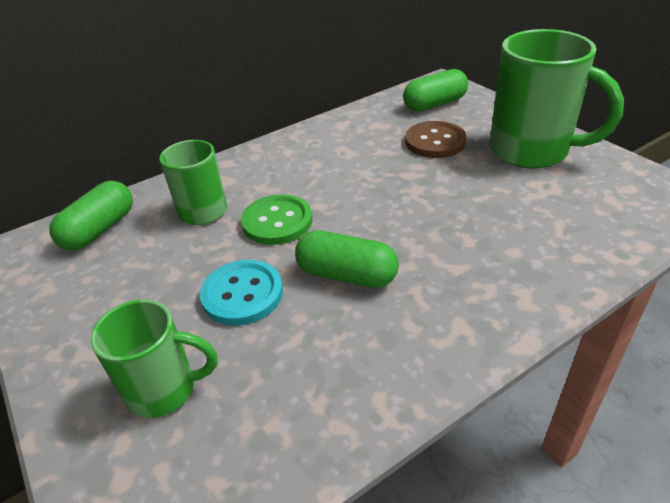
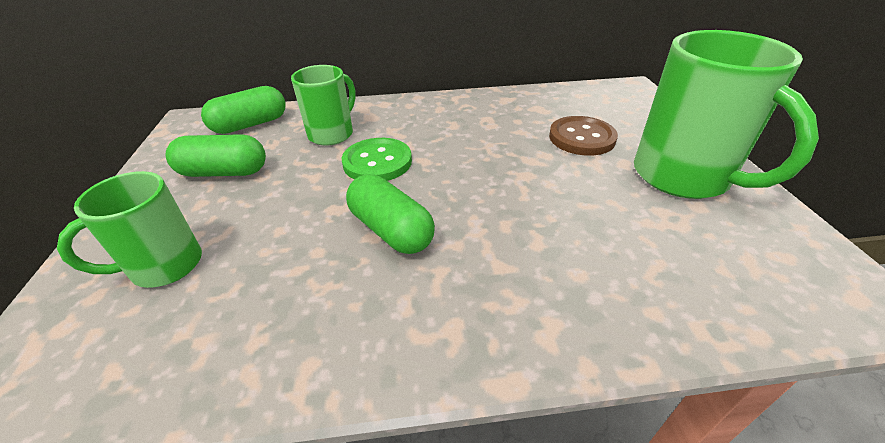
camera: 25 degrees right, 0 degrees up
green mug [91,299,217,418] -> green mug turned 120 degrees clockwise [57,171,202,288]
turquoise button [200,260,283,325] -> none
green capsule [403,69,468,112] -> green capsule moved to [166,134,266,177]

